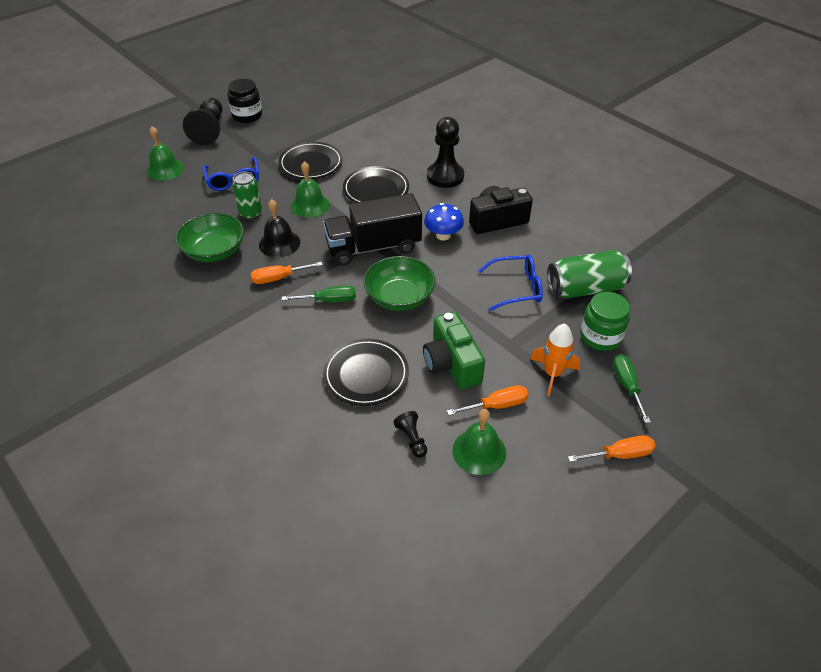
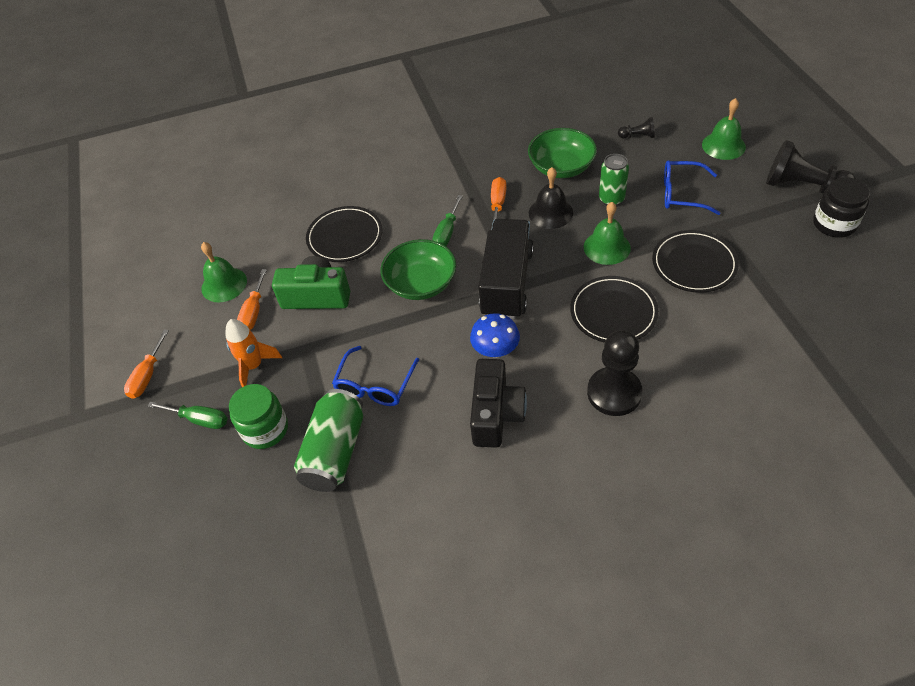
camera: 120 degrees right, 5 degrees up
black pawn [393,411,427,458] -> black pawn moved to [618,117,655,138]

